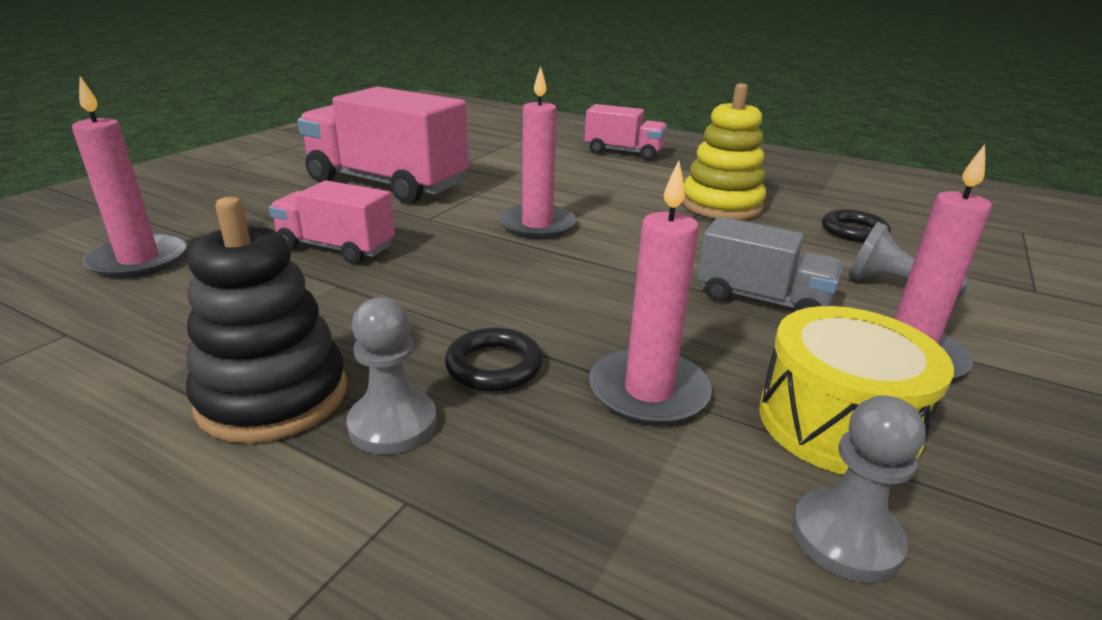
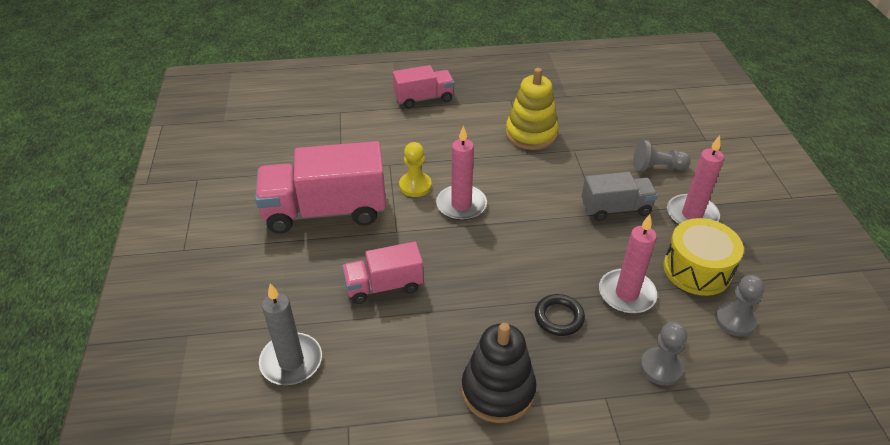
camera: 35 degrees left, 15 degrees up
pink candle [72,76,187,278] -> grey candle [259,283,322,385]
grey pawn [347,297,437,454] -> grey pawn moved to [640,322,687,386]
black ring [822,209,891,242] -> none
none -> yellow pawn [399,142,432,197]

